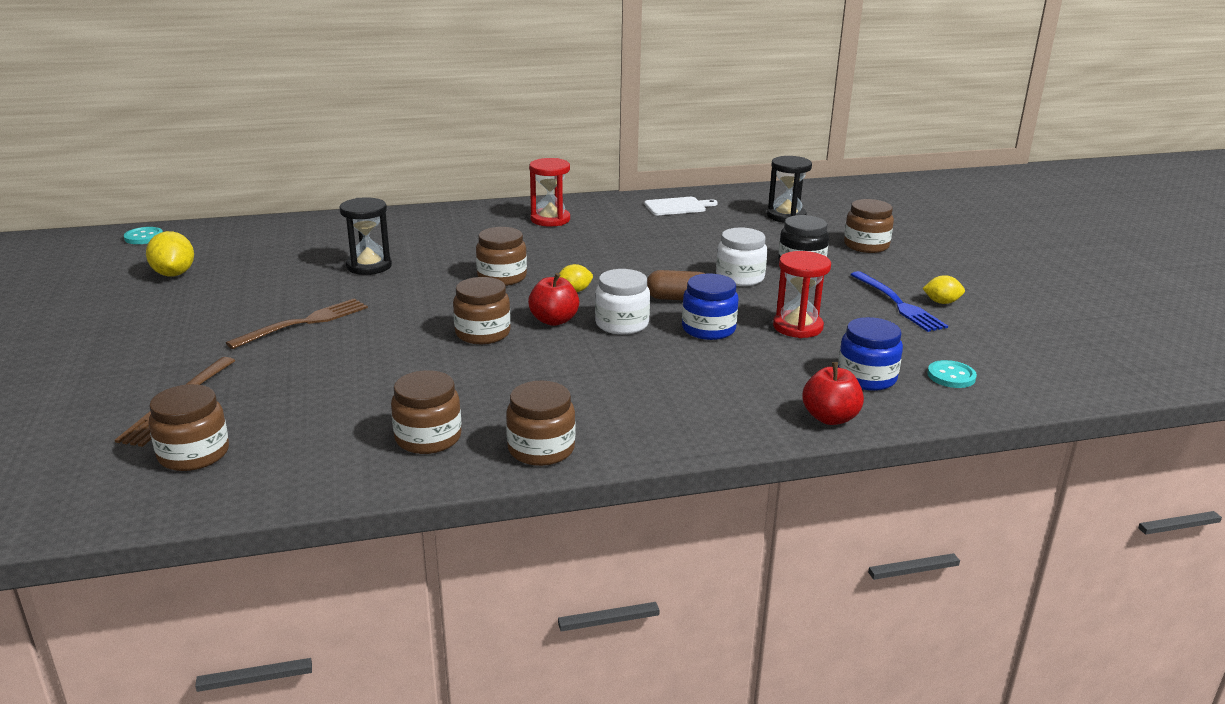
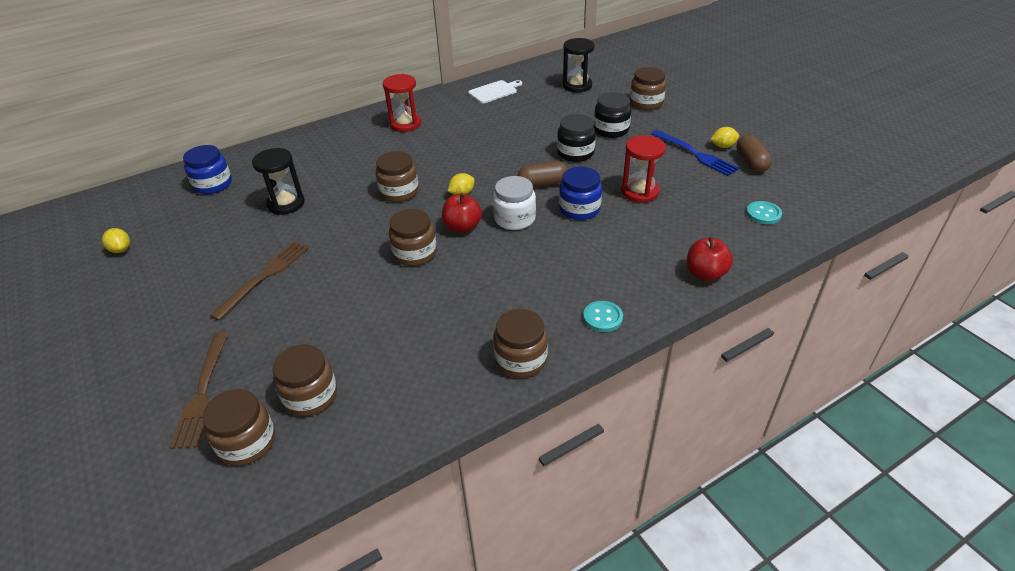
camera: 15 degrees left, 15 degrees up
turquoise button [124,227,163,244] -> turquoise button moved to [583,301,623,332]
yellow lemon [146,231,194,276] -> yellow lemon [102,228,130,253], size x0.63
brown jar [391,370,461,454] -> brown jar moved to [273,344,337,416]
white jar [716,228,767,286] -> black jar [557,114,596,162]
blue jar [838,317,903,391] -> blue jar moved to [183,145,232,194]
none -> brown capsule [737,135,772,172]

